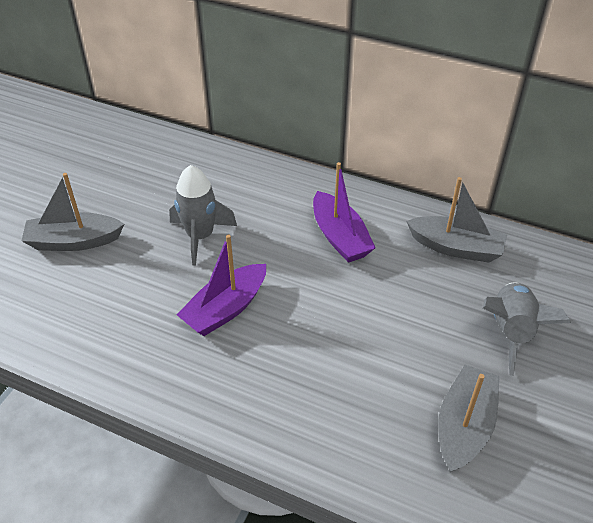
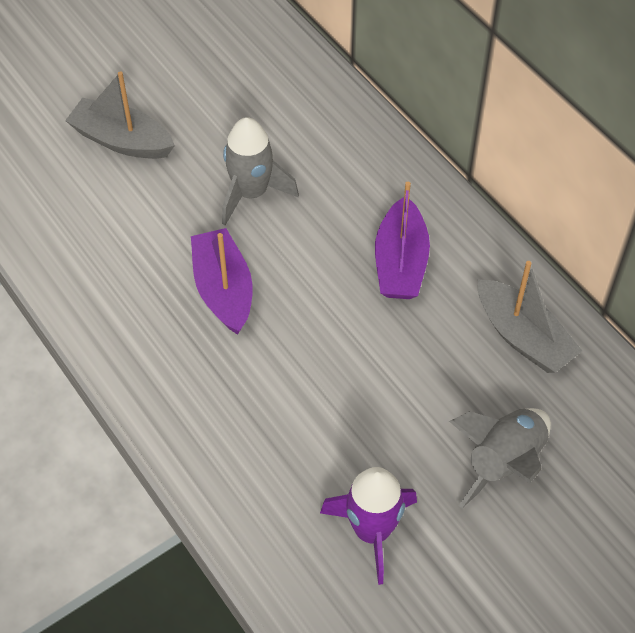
camera: 30 degrees right, 10 degrees up
purple boat [176,235,266,336] -> purple boat turned 90 degrees clockwise [191,228,253,335]
grey boat [438,365,500,472] -> purple rocket [320,467,417,585]

